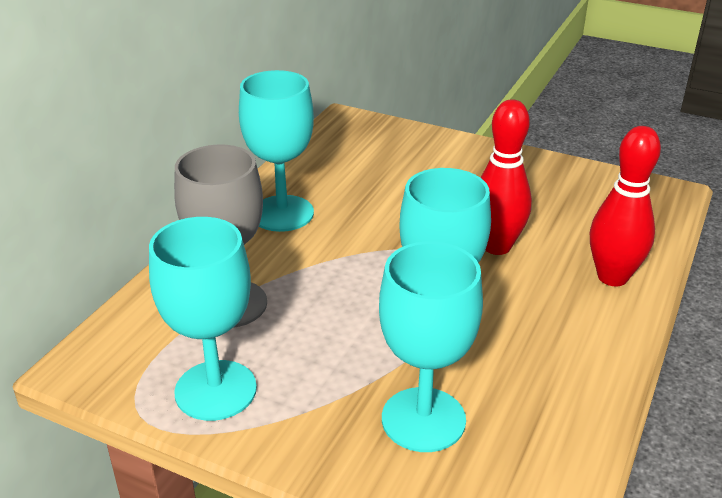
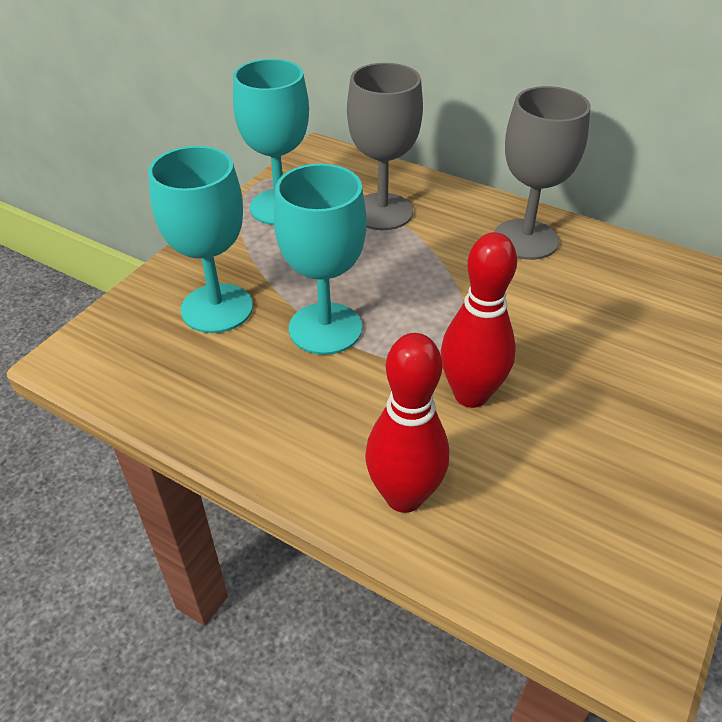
camera: 95 degrees right, 10 degrees up
turquoise goblet [239,70,314,232] -> grey goblet [495,86,591,260]

